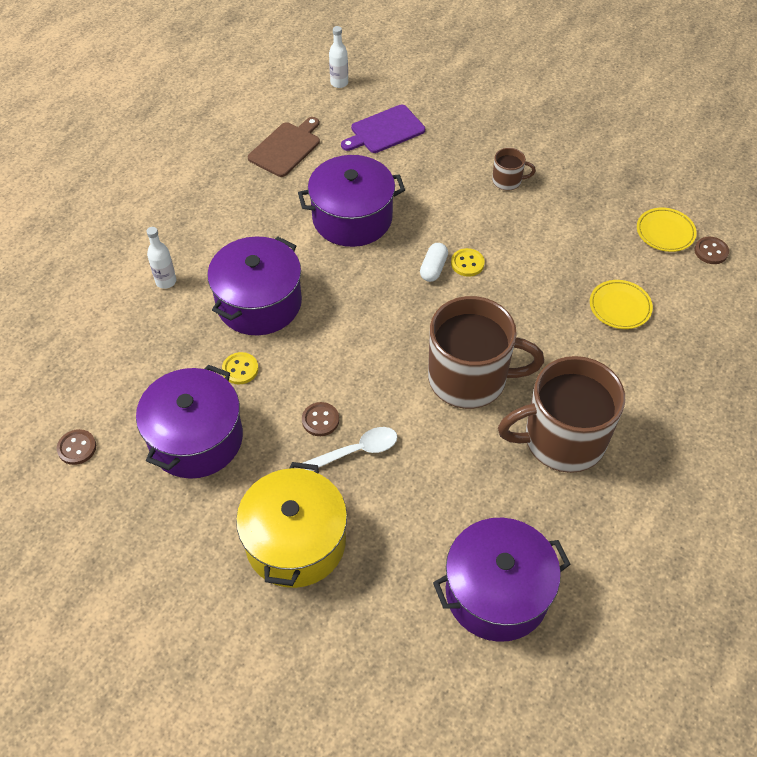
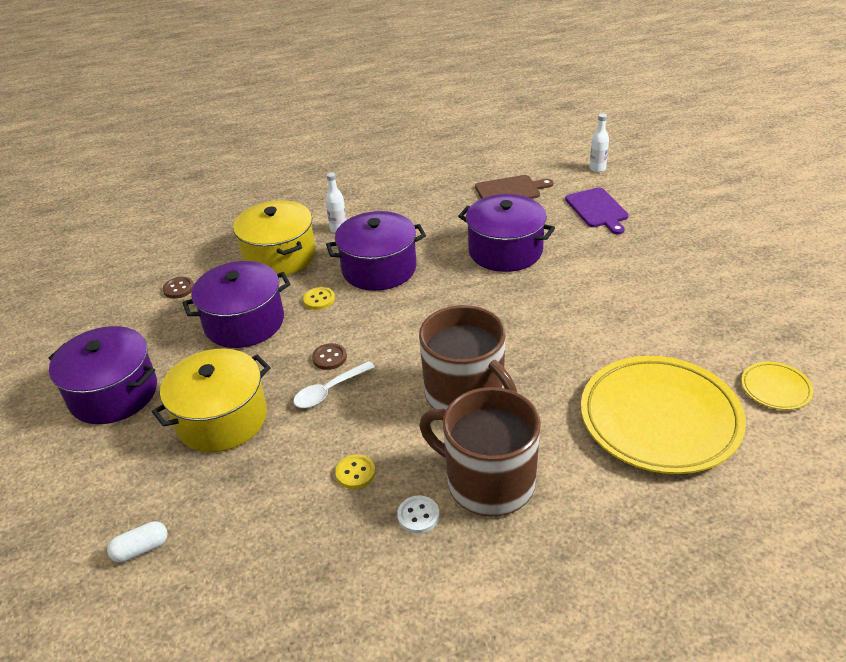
camera: 45 degrees right, 15 degrees down
white spoon [303,427,398,471] -> white spoon turned 120 degrees clockwise [293,361,375,408]
purple cutting board [341,104,425,153] -> purple cutting board turned 120 degrees counterclockwise [565,188,629,234]
white capsule [420,243,448,282] -> white capsule moved to [107,521,168,563]
purple pot [433,518,571,642] -> purple pot moved to [49,326,157,424]
yellow button [451,248,485,277] -> yellow button moved to [335,454,375,489]
brown mug [492,148,536,190] -> none
yellow plate [590,280,653,329] -> yellow plate [581,356,746,474], size x2.28
brown button [694,237,729,264] -> none
none -> yellow pot [233,200,316,275]
none -> white button [397,495,439,533]

